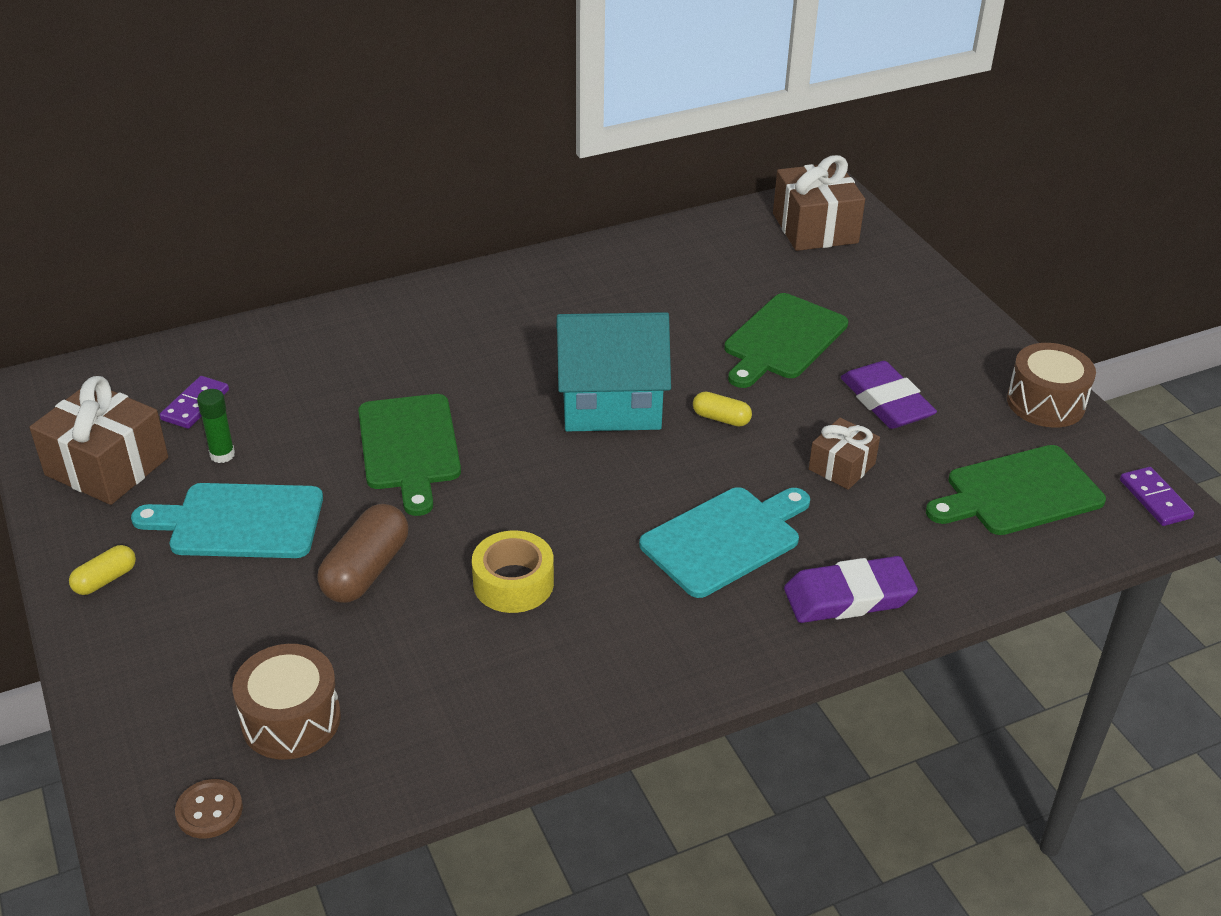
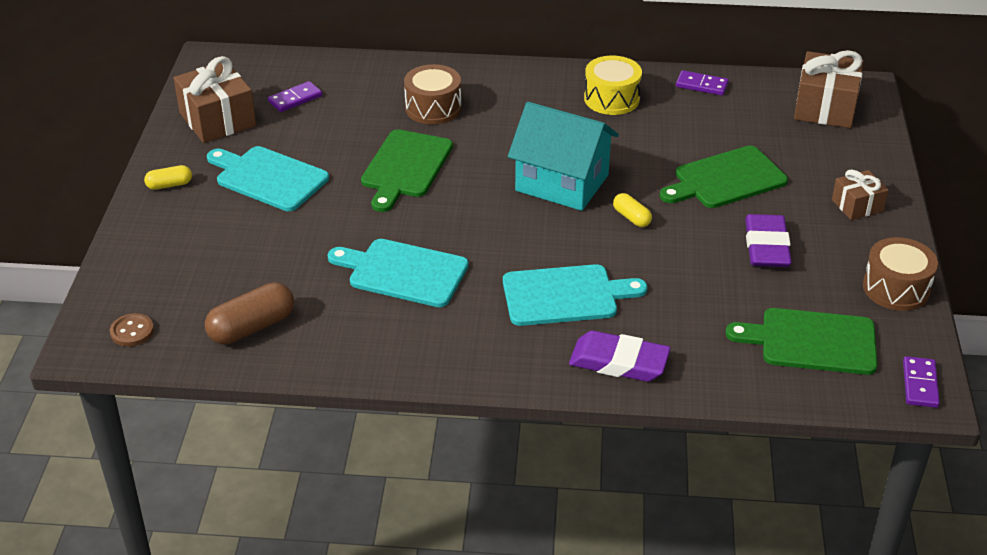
camera: 30 degrees right, 0 degrees up
green glue stick [197,389,235,463] -> none
brown drum [232,644,341,760] -> brown drum moved to [404,64,461,125]
brown capsule [317,504,408,603] -> brown capsule moved to [205,282,294,345]
yellow tape [472,531,554,613] -> turquoise cutting board [328,239,469,307]
brown gift [809,418,880,490] -> brown gift moved to [832,169,888,220]
none -> yellow drum [584,56,642,115]
none -> purple domino [676,70,729,95]

